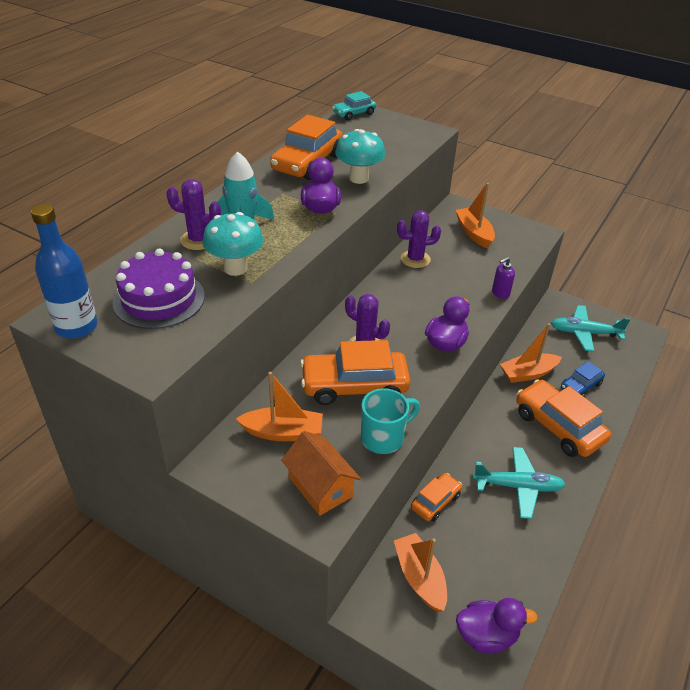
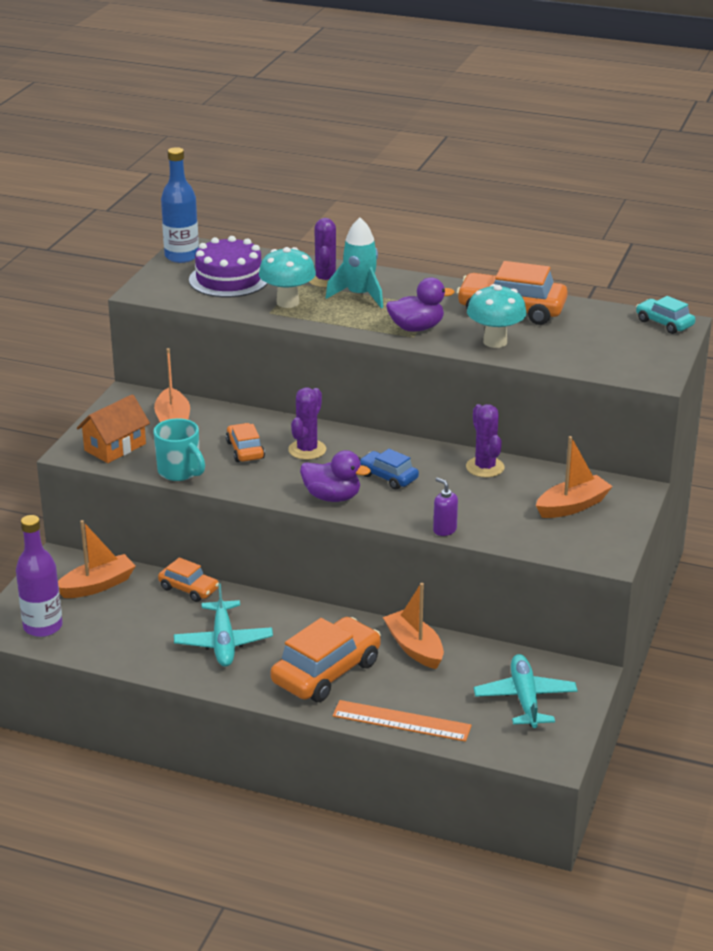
camera: 80 degrees right, 10 degrees down
orange car [300,340,410,405] -> orange car [226,423,265,462], size x0.55
purple duck [456,598,538,653] -> purple bottle [16,515,63,637]
blue car [561,361,605,397] -> blue car moved to [360,449,419,490]
none -> orange ruler [333,700,472,742]

